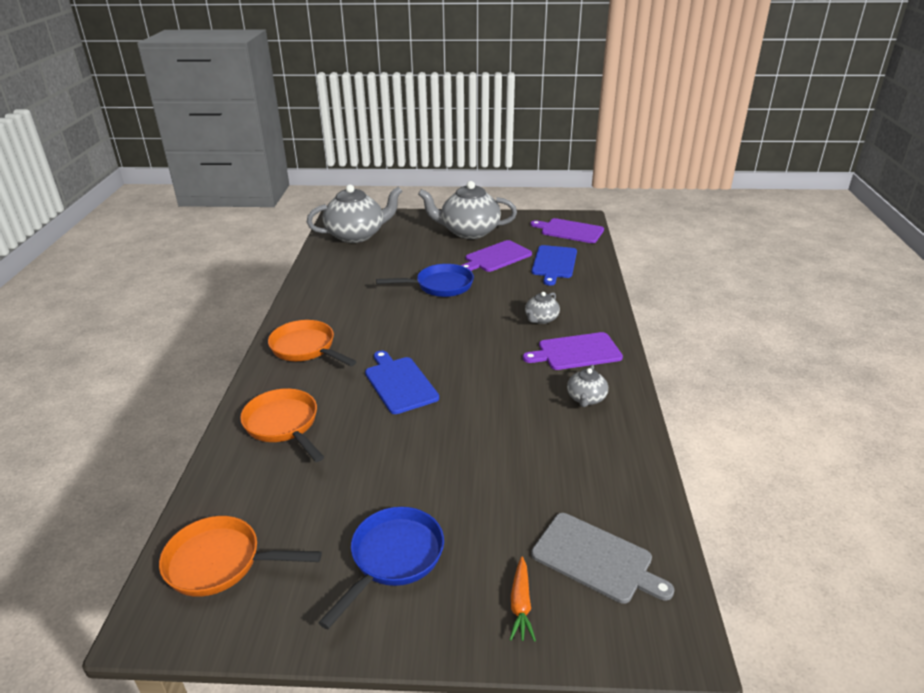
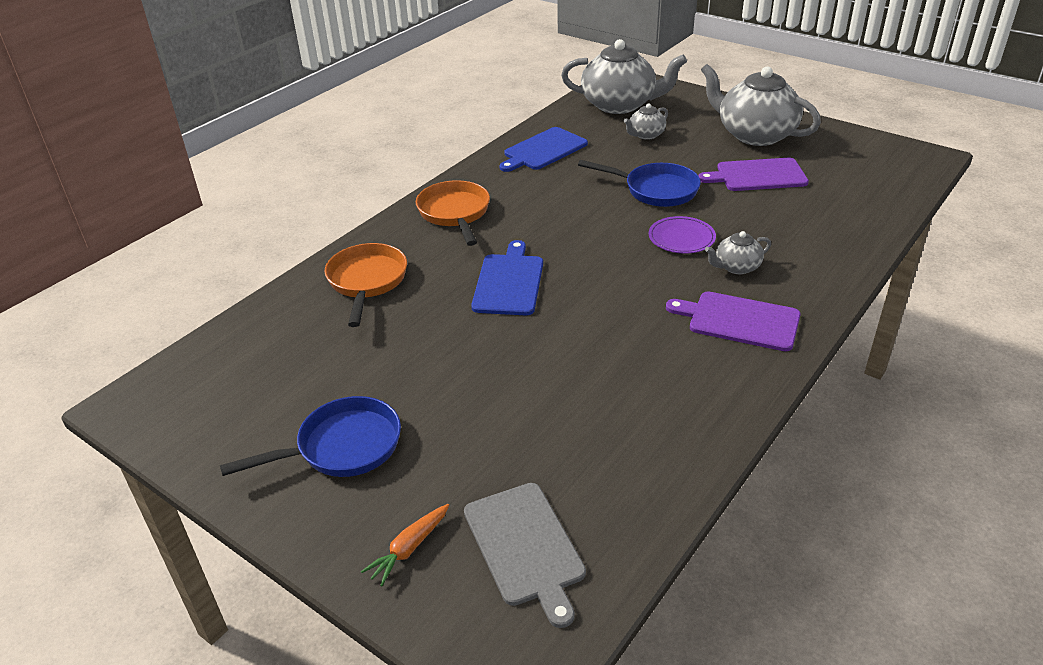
camera: 35 degrees right, 5 degrees up
orange pan [159,516,322,597] -> none
purple cutting board [531,218,604,243] -> none
blue cutting board [532,245,577,286] -> blue cutting board moved to [499,127,588,172]
grey teapot [567,365,608,407] -> grey teapot moved to [624,103,668,140]
none -> purple plate [649,216,716,254]

